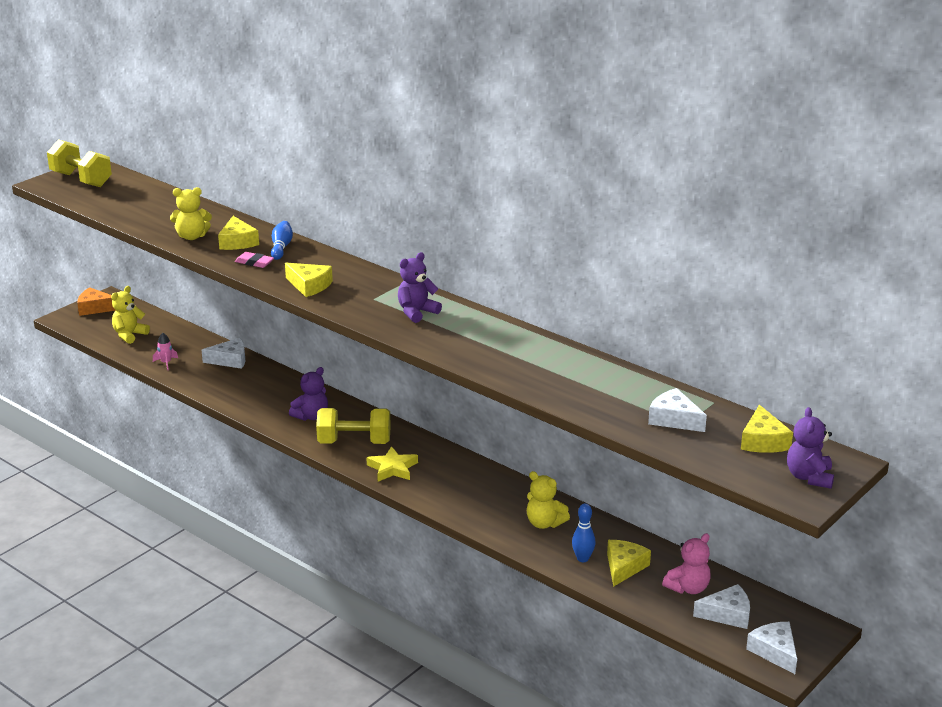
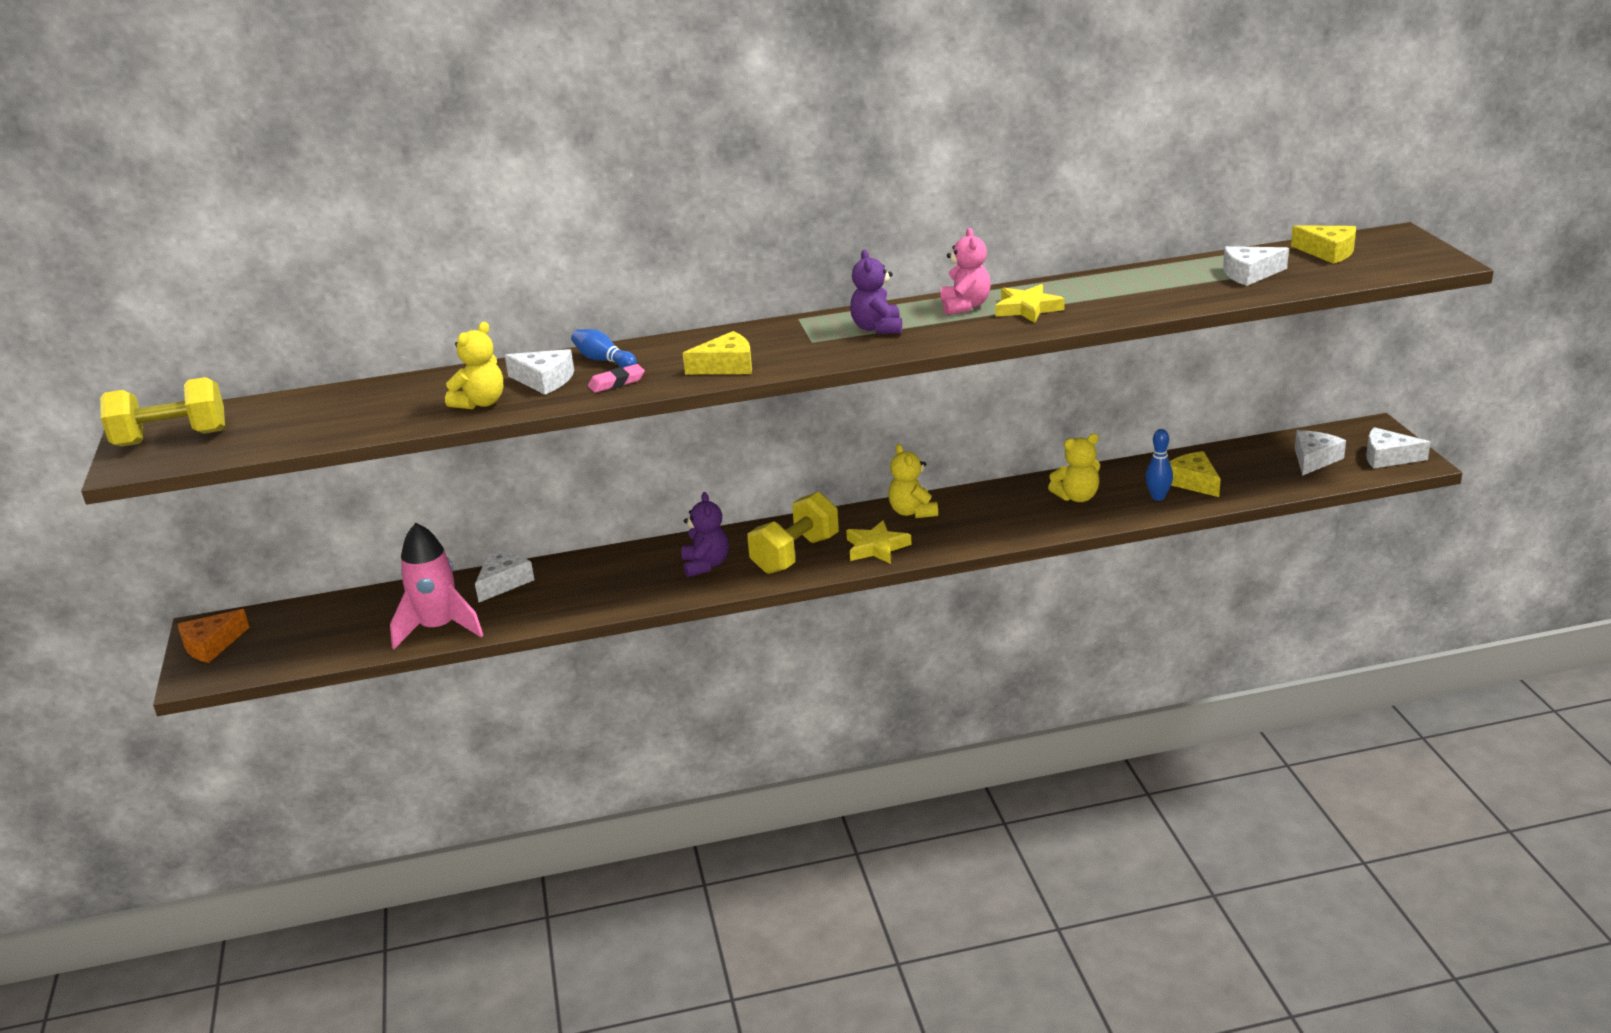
camera: 50 degrees left, 0 degrees up
yellow teddy bear [111,286,150,344] -> yellow teddy bear moved to [888,444,938,518]
pink rocket [153,333,178,370] -> pink rocket [390,523,483,649], size x2.31
yellow cheese [218,216,259,250] -> white cheese [505,349,574,395]
pink teddy bear [662,533,711,594] -> pink teddy bear moved to [941,228,991,315]
purple teddy bear [787,407,834,489] -> none
none -> yellow star [995,284,1065,323]

